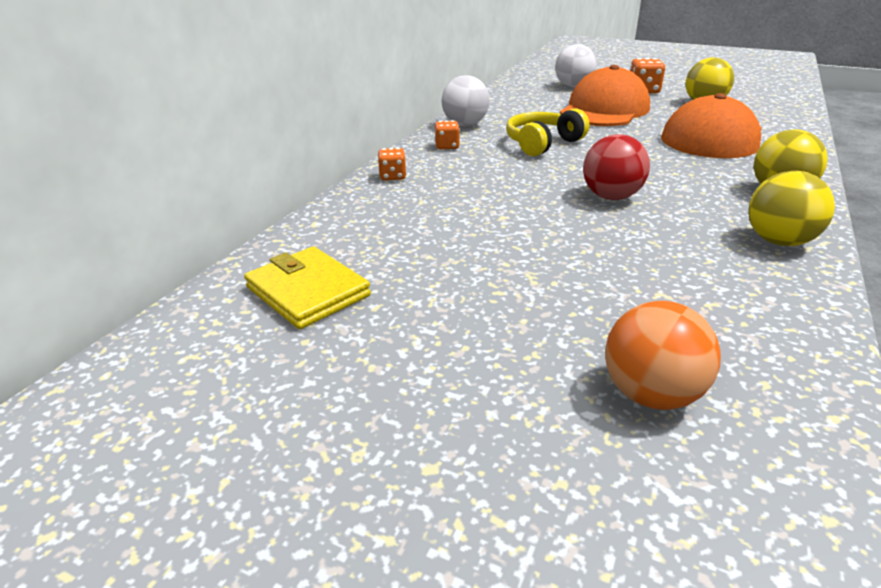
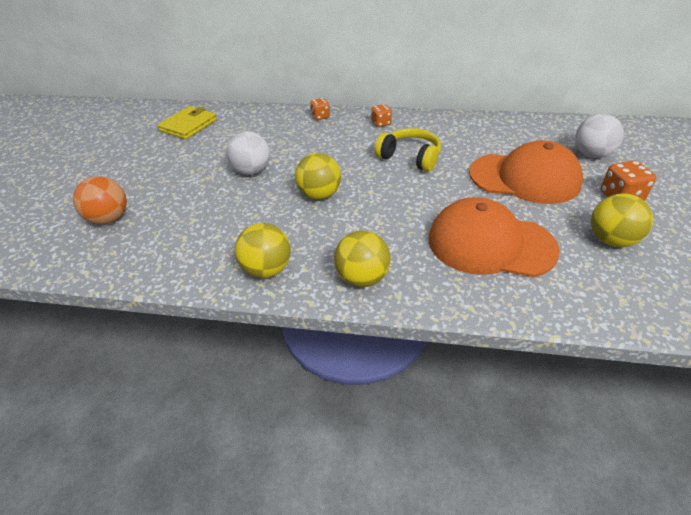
camera: 75 degrees right, 10 degrees up
white ball [441,75,490,126] -> white ball moved to [226,131,270,175]
red ball [583,134,650,200] -> yellow ball [295,153,341,200]

